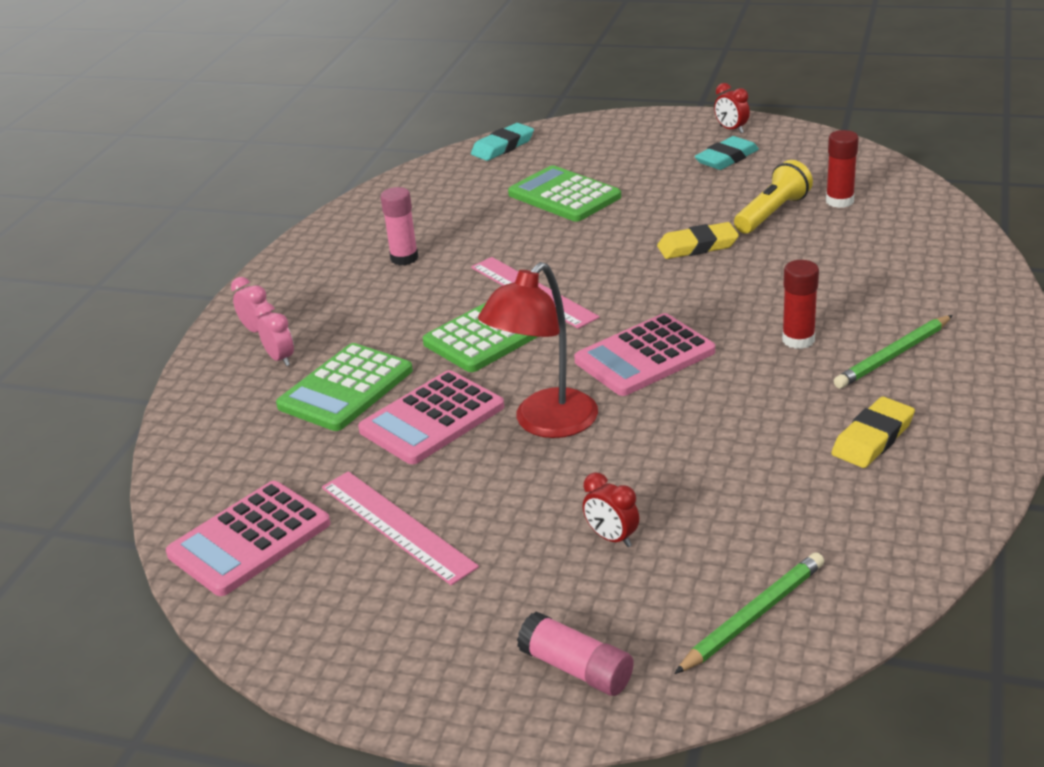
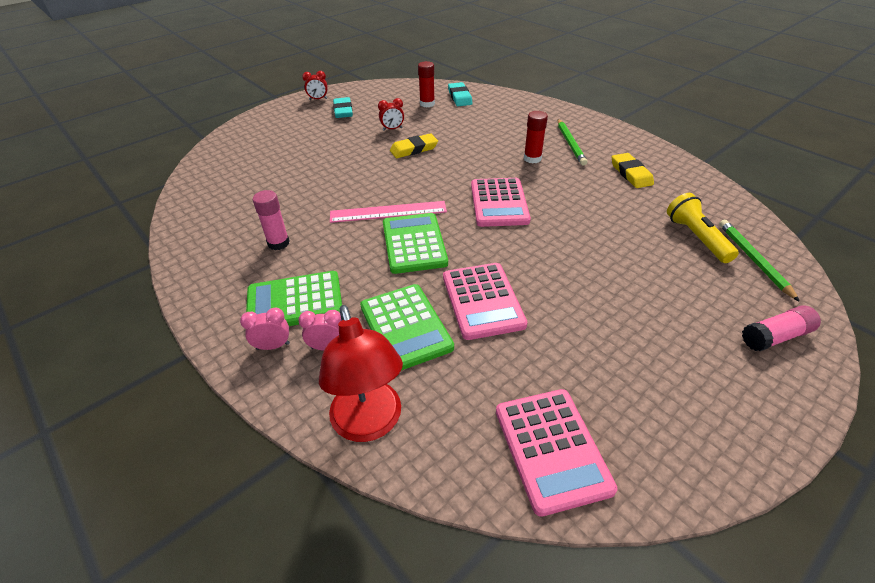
camera: 60 degrees left, 10 degrees up
pink ruler [322,471,479,585] -> none
turquoise eraser [471,123,534,161] -> turquoise eraser moved to [448,82,473,106]
red lamp [478,262,598,438] -> red lamp moved to [319,305,403,442]
green calculator [508,165,621,222] -> green calculator moved to [246,271,342,326]
red clock [583,473,639,547] -> red clock moved to [378,98,404,131]
yellow eraser [657,222,739,259] -> yellow eraser turned 45 degrees clockwise [390,133,438,158]
yellow flashlight [734,160,813,234] -> yellow flashlight moved to [667,193,739,263]

